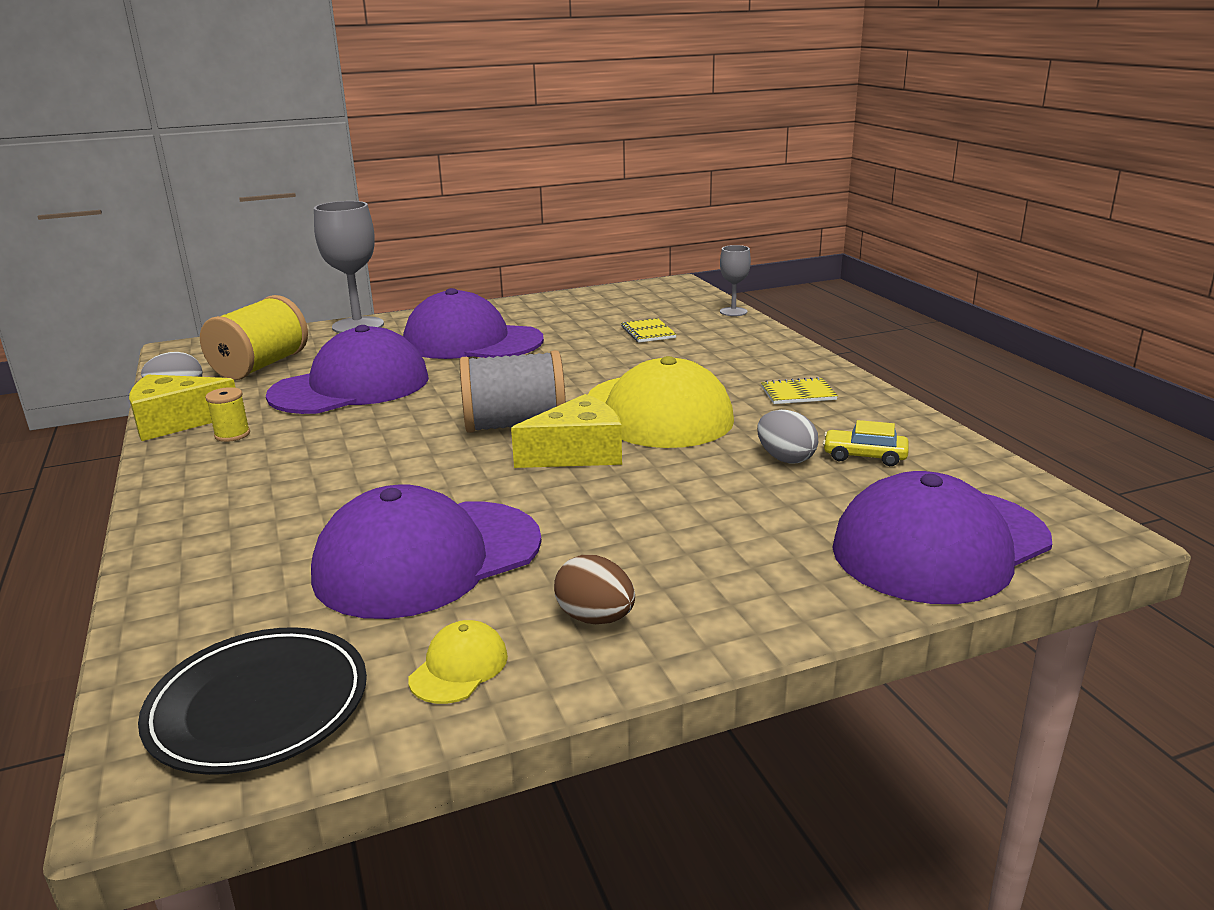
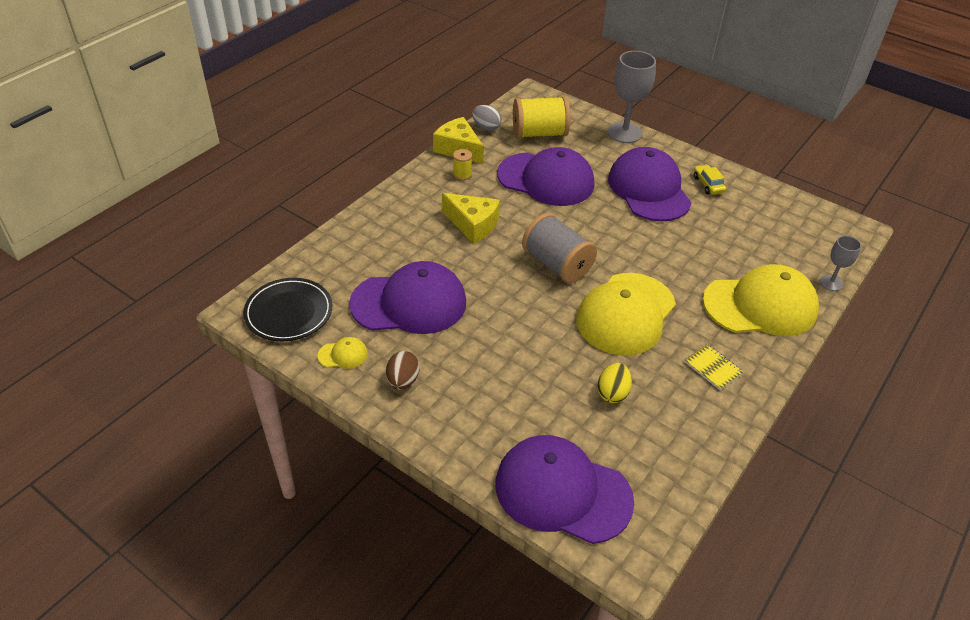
camera: 55 degrees right, 20 degrees up
purple cap [311,484,542,619] -> purple cap turned 150 degrees clockwise [349,261,466,334]
yellow cheese [511,394,622,468] -> yellow cheese moved to [442,193,500,244]
yellow notebook [621,318,677,343] -> none
grey egg [757,410,818,464] -> yellow egg [597,363,632,403]
yellow car [823,420,909,466] -> yellow car moved to [694,165,726,195]
none -> yellow cap [703,264,819,336]

